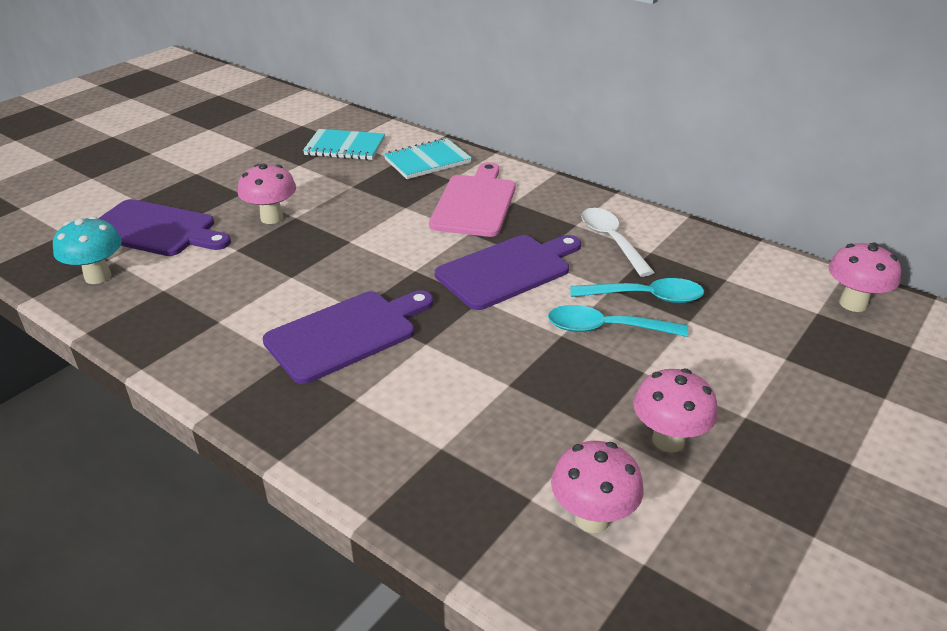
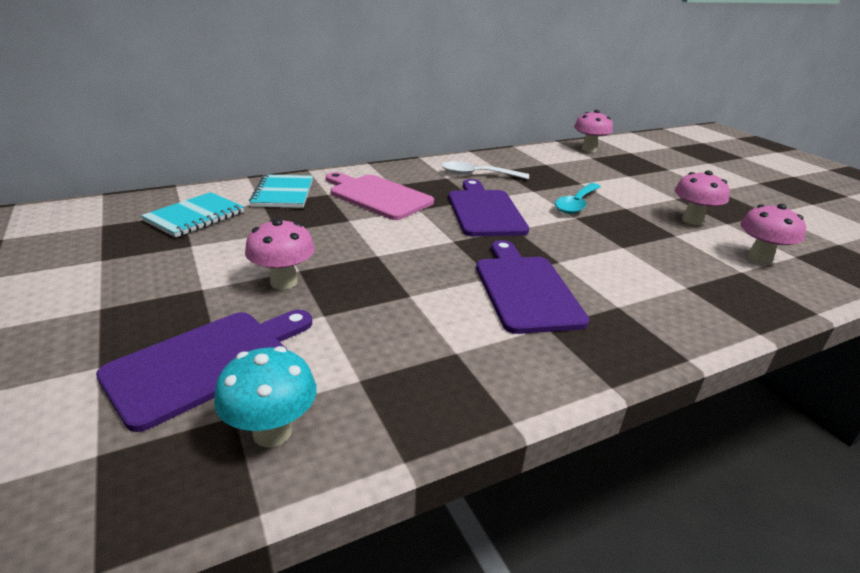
camera: 65 degrees left, 5 degrees down
turquoise spoon [570,278,704,303] -> none

